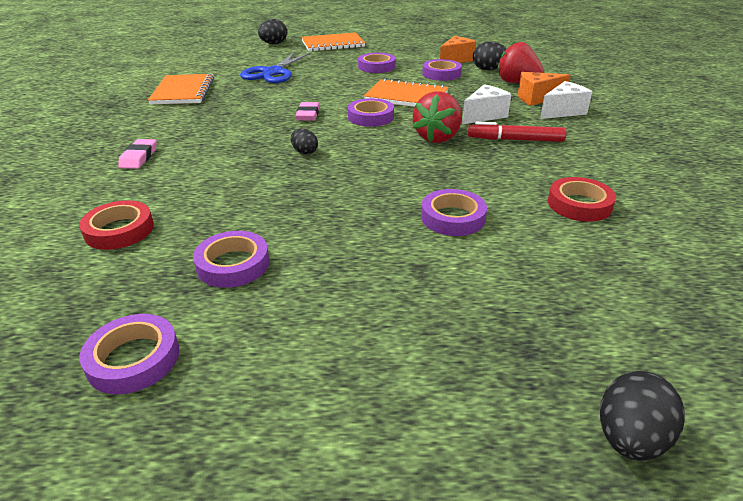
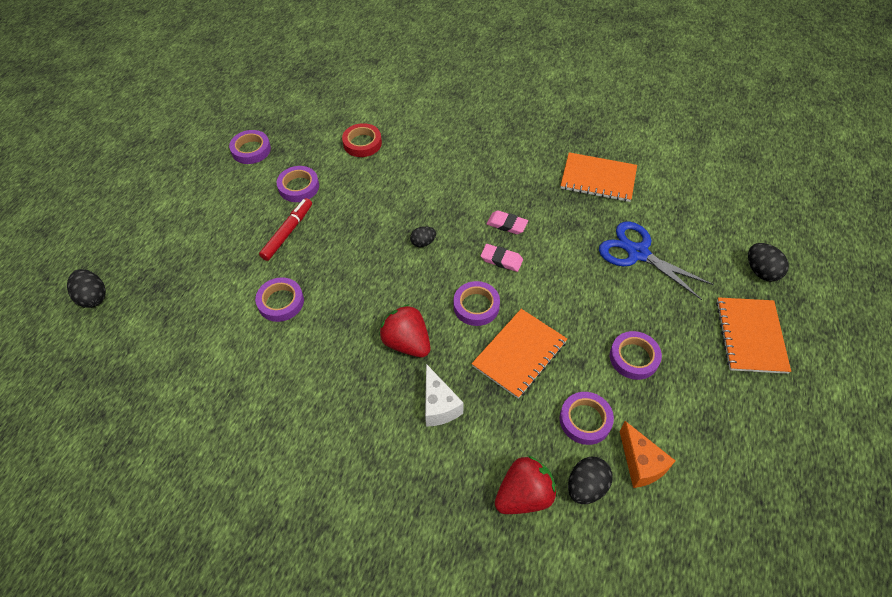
camera: 110 degrees right, 20 degrees up
pink eraser [118,139,157,169] -> pink eraser moved to [487,210,528,234]
red marker [468,122,567,142] -> red marker moved to [259,198,312,261]
orange cheese [518,72,571,106] -> none
white cheese [540,81,592,119] -> none
red tape [548,177,616,222] -> none

